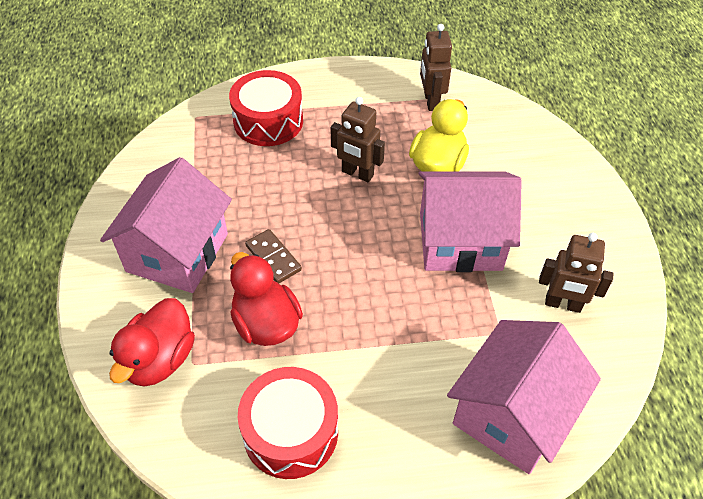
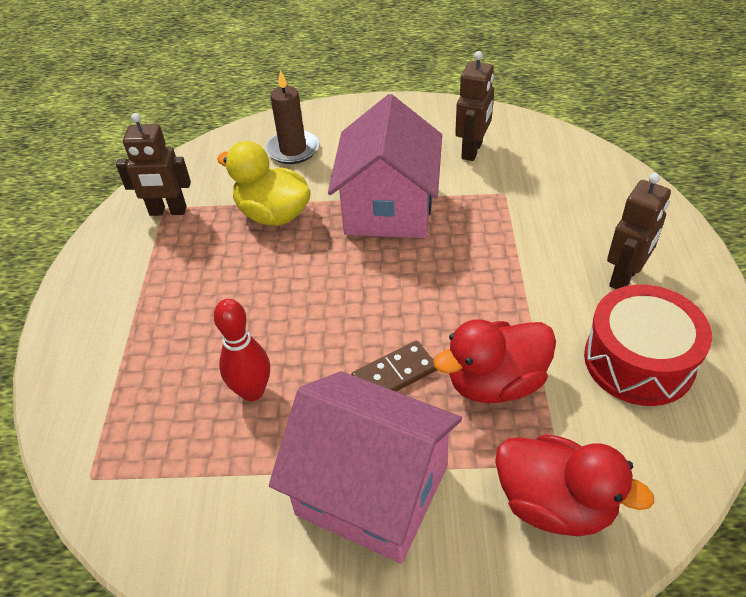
camera: 80 degrees left, 5 degrees down
red drum [229,70,303,146] -> none
brown robot [330,97,385,182] -> brown robot moved to [607,173,671,289]
pink house [447,320,601,474] -> none
none -> red bowling pin [213,299,270,402]
none -> brown candle [266,70,319,164]

